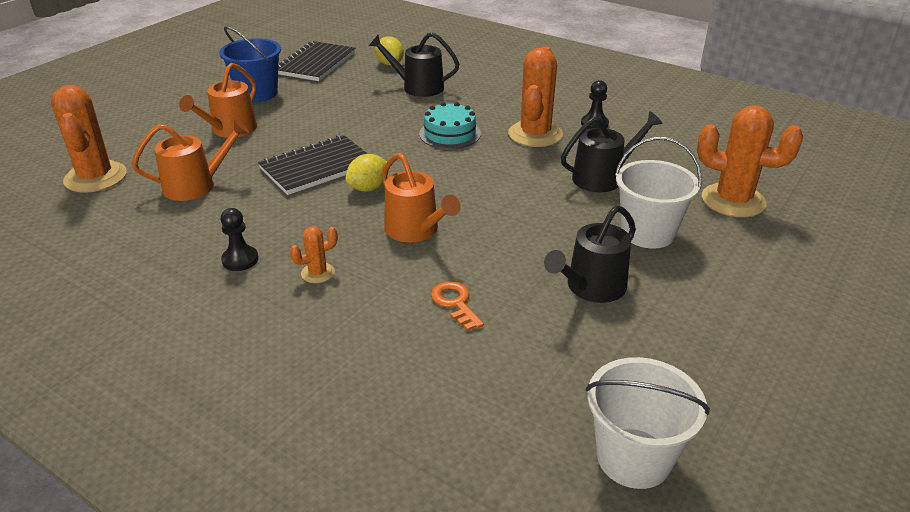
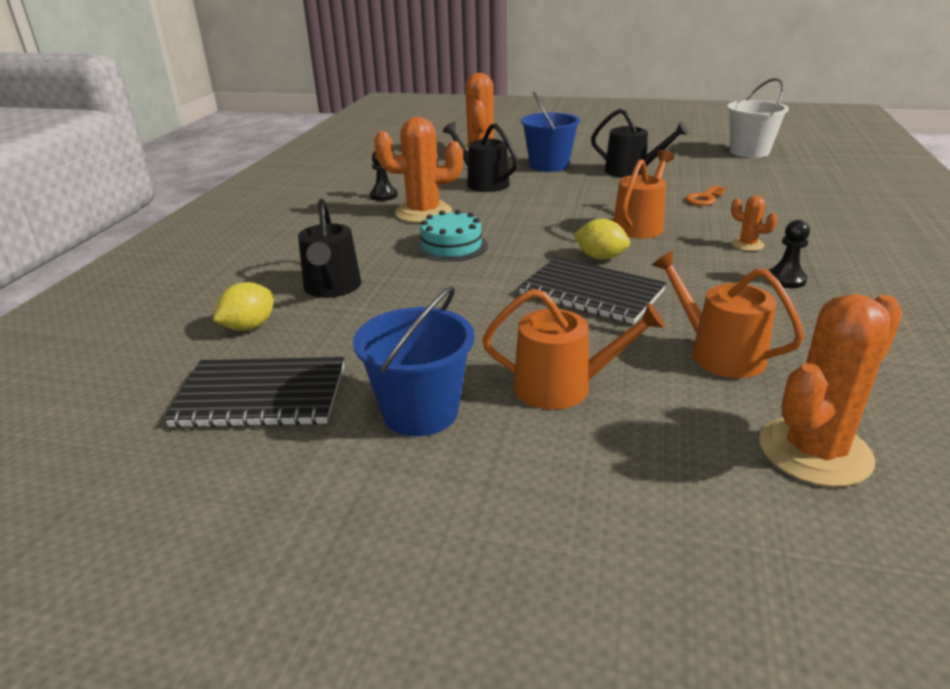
camera: 110 degrees left, 5 degrees down
white bucket [615,137,702,249] -> blue bucket [521,92,581,172]

